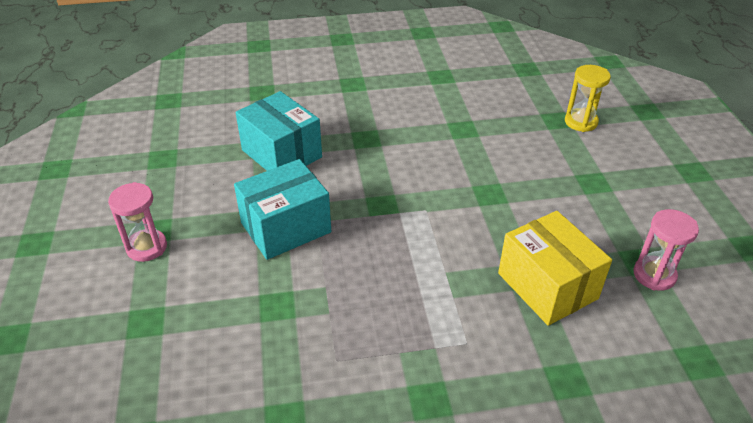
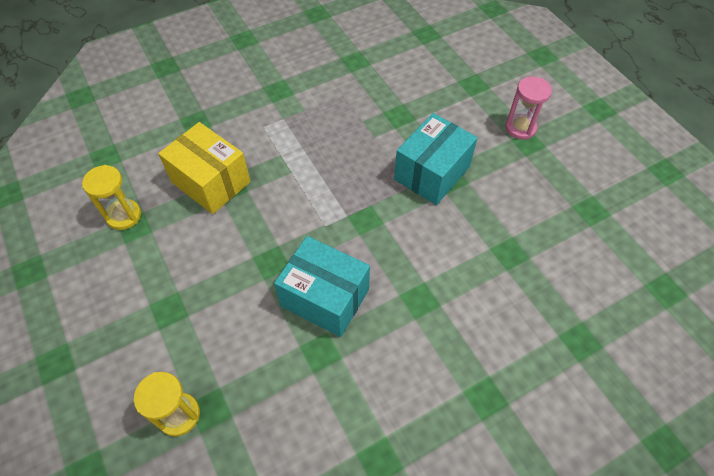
camera: 160 degrees right, 15 degrees up
turquoise box [236,91,322,171] -> turquoise box moved to [274,236,370,337]
pink hourglass [633,209,699,291] -> yellow hourglass [82,165,141,230]

